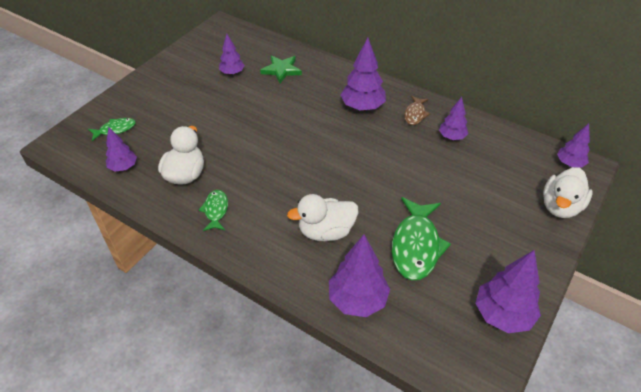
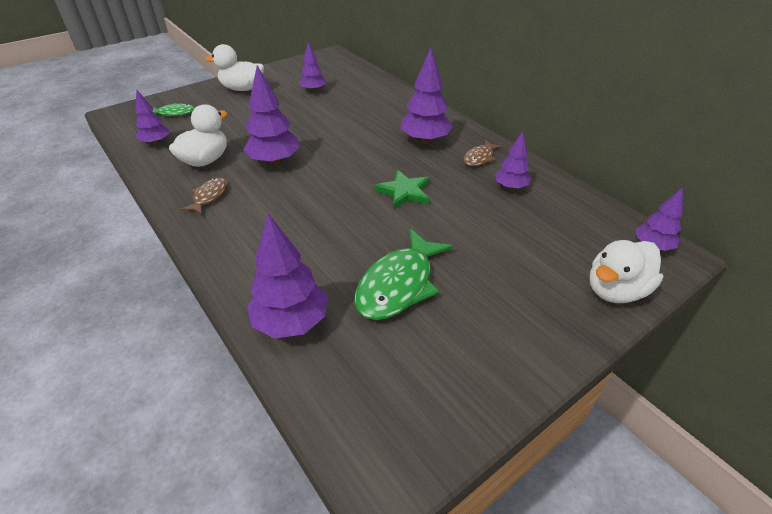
camera: 20 degrees right, 5 degrees down
green fish [199,190,228,231] -> brown fish [180,177,227,215]
green star [260,55,302,83] -> green star moved to [375,170,430,210]
white duck [287,194,358,241] -> white duck moved to [205,44,264,91]
purple tree [475,250,541,333] -> purple tree moved to [243,66,300,165]

